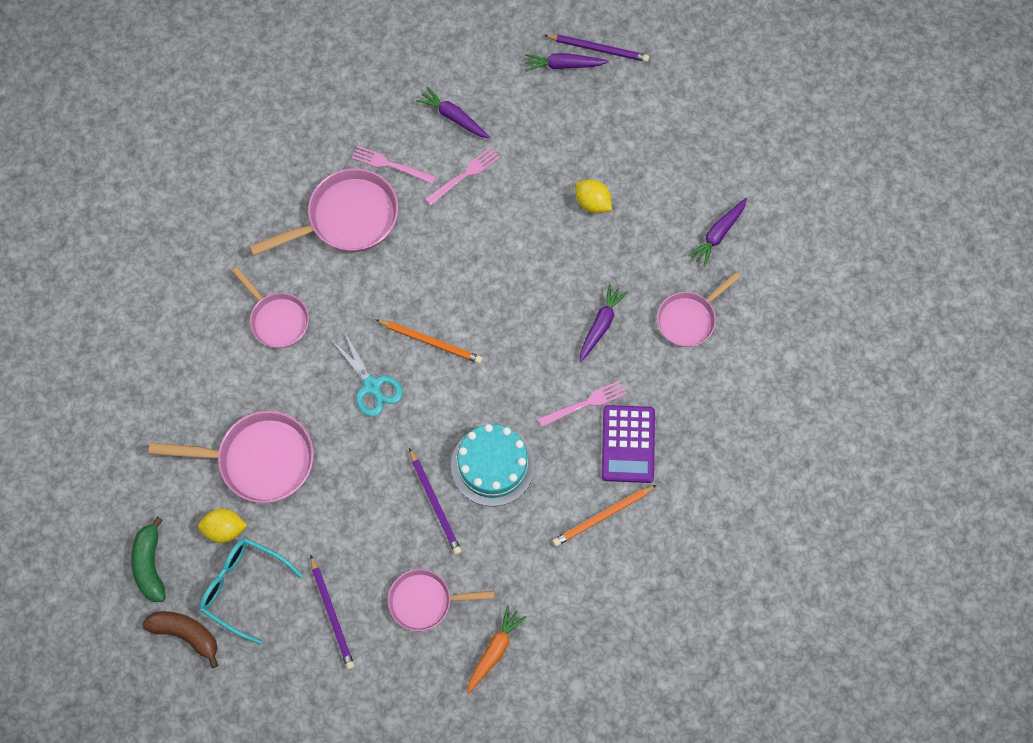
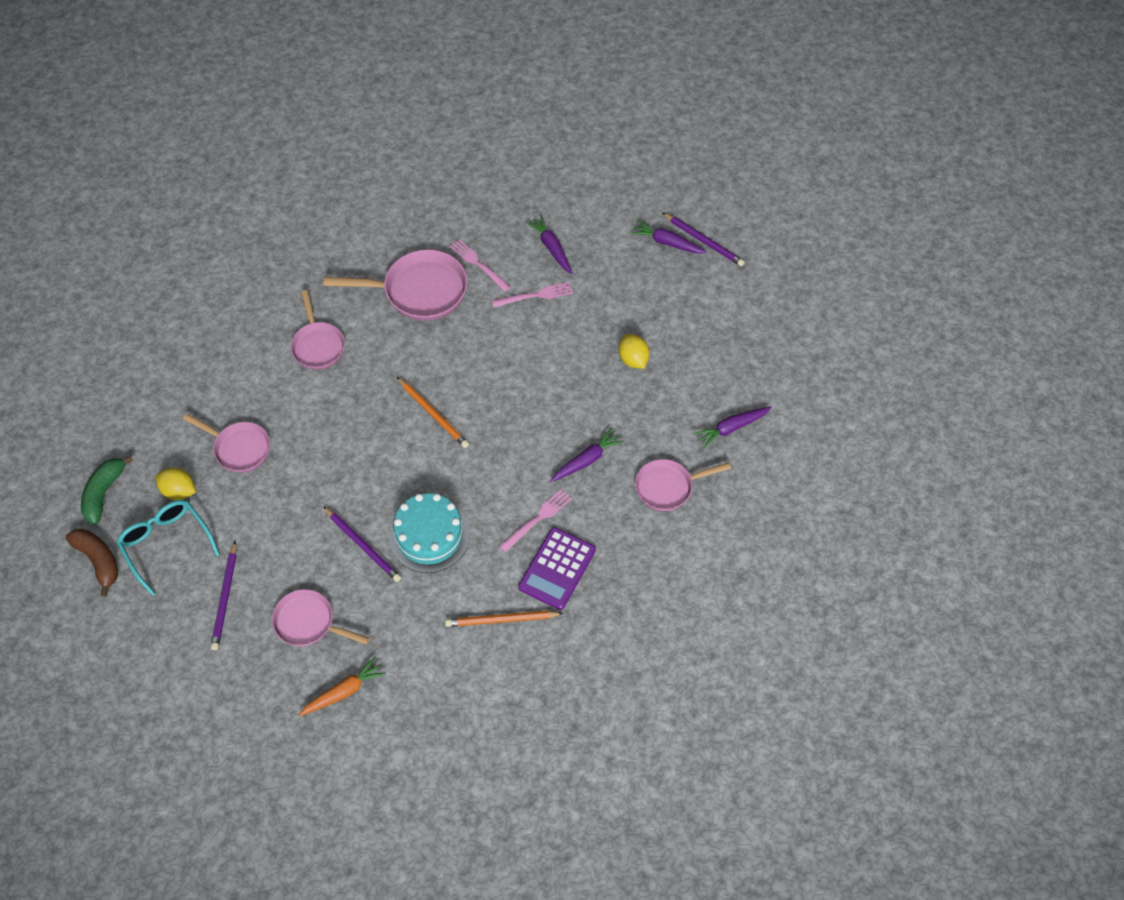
camera: 25 degrees right, 10 degrees down
pink pan [149,411,314,503] -> pink pan [183,414,270,473], size x0.64
turquoise scissors [332,331,403,417] -> none
purple pencil [409,448,462,555] -> purple pencil turned 45 degrees counterclockwise [323,506,401,582]
pink fork [538,381,626,427] -> pink fork turned 45 degrees counterclockwise [499,489,572,552]

